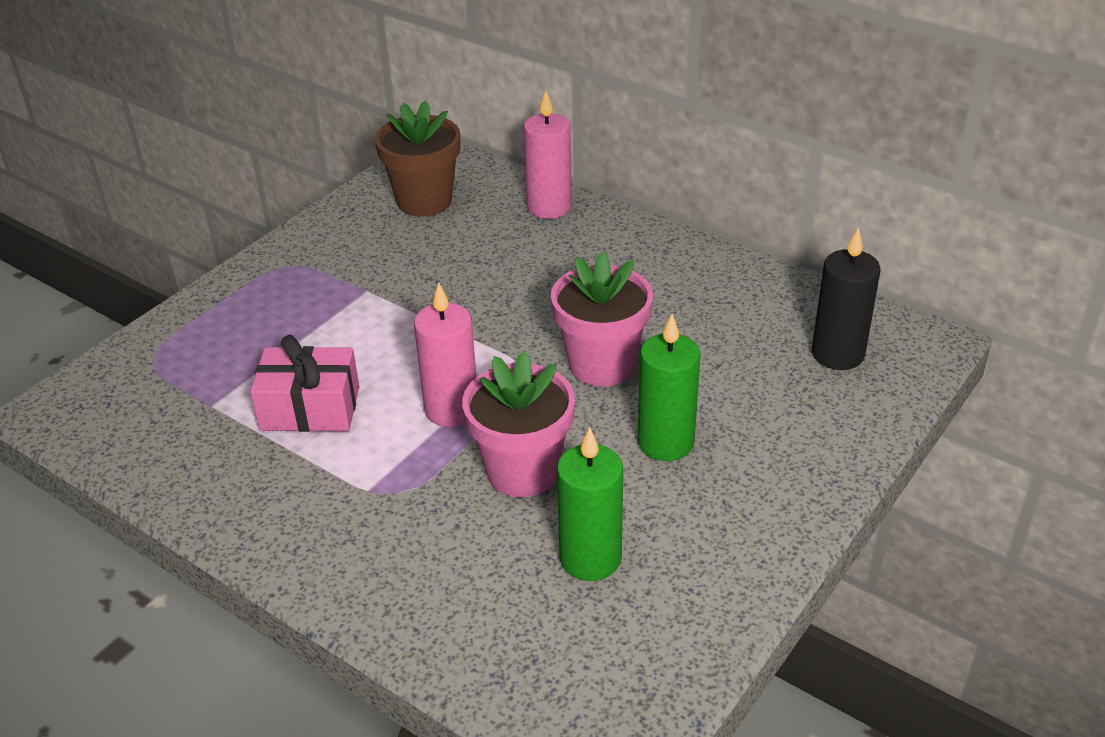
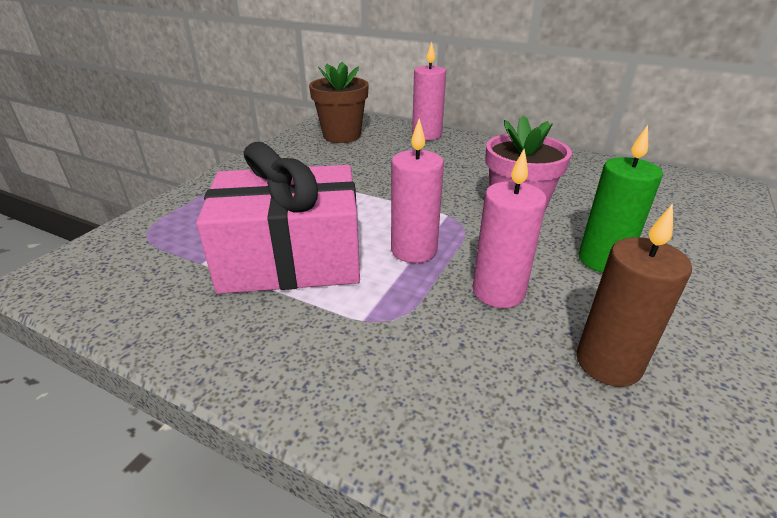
camera: 10 degrees left, 5 degrees down
pink gift [250,335,359,432] -> pink gift [196,142,360,294], size x1.68
pink flower pot [462,351,575,498] -> pink candle [473,149,547,308]
green candle [557,427,623,581] -> brown candle [577,204,692,387]
black candle [812,227,880,370] -> none

